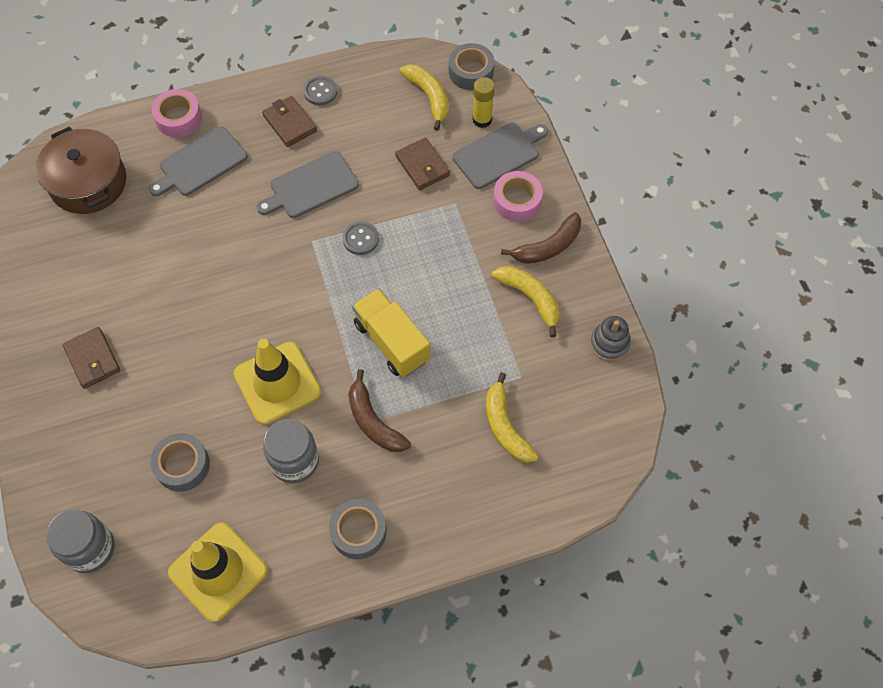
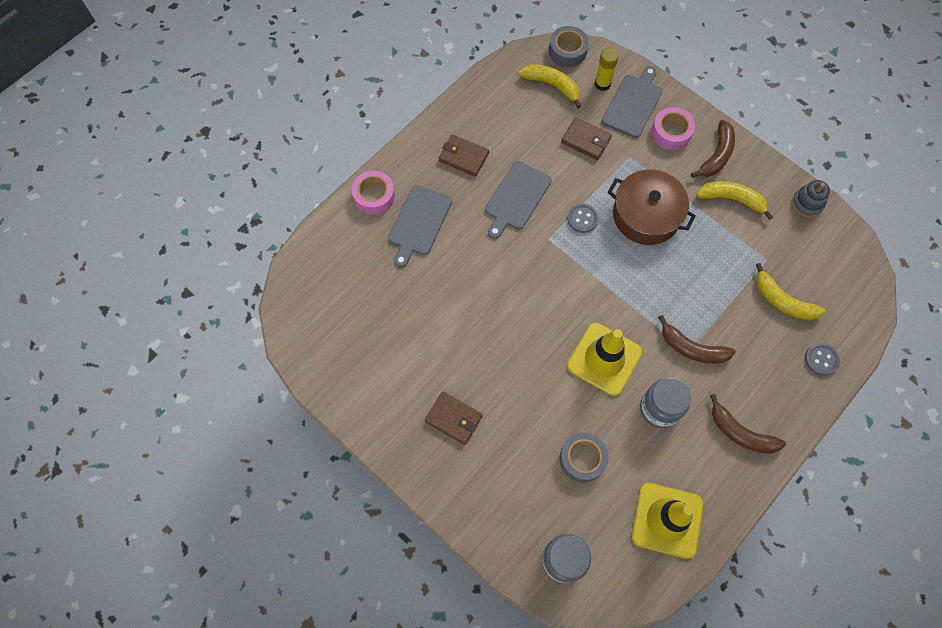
camera: 30 degrees left, 5 degrees up
brown pot [36,127,127,214] -> brown pot moved to [608,169,696,245]
grey button [303,76,337,105] -> grey button moved to [805,343,840,376]
grey tape [329,499,387,559] -> brown banana [710,394,786,454]
yellow truck [352,288,430,377] -> none

